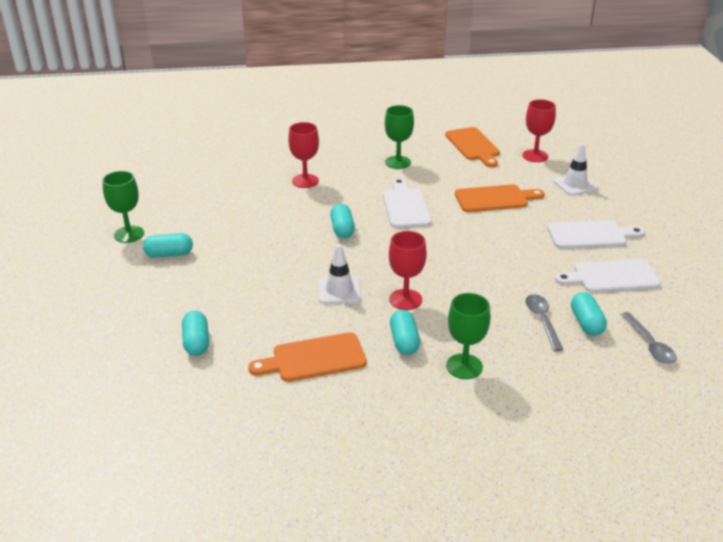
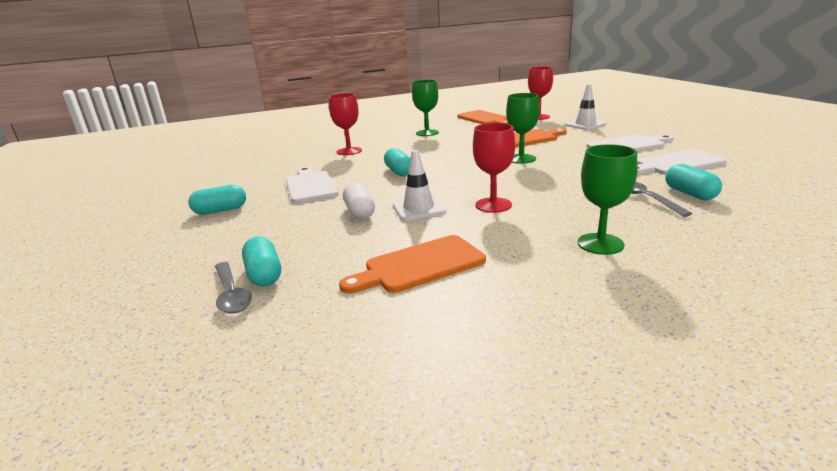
camera: 10 degrees left, 10 degrees down
green goblet [102,171,144,243] -> green goblet moved to [506,93,540,164]
white cutting board [383,178,432,228] -> white cutting board moved to [286,167,339,204]
turquoise capsule [390,310,420,355] -> none
grey spoon [620,312,677,364] -> grey spoon moved to [215,262,252,314]
none -> white capsule [343,183,375,219]

